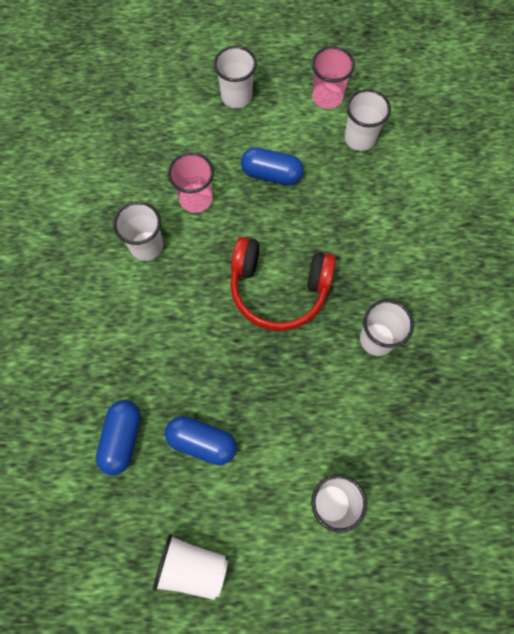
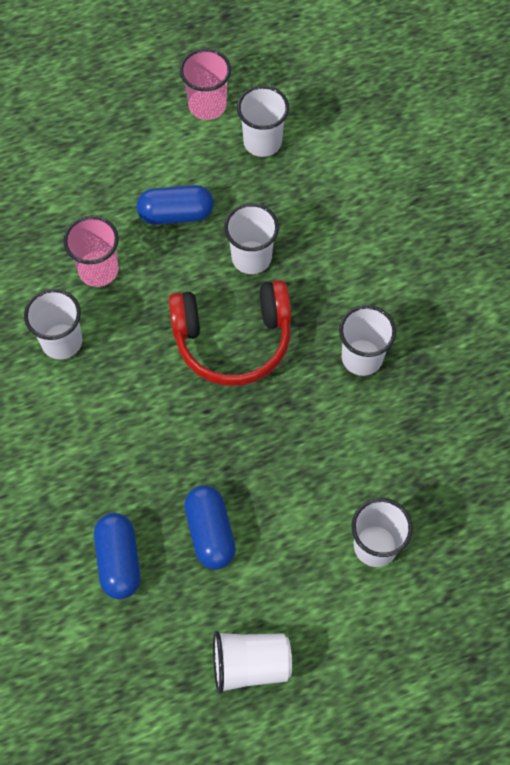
camera: 20 degrees left, 5 degrees down
blue capsule [165,416,237,465] -> blue capsule turned 75 degrees clockwise [184,485,236,570]
white cup [213,46,257,108] -> white cup moved to [224,203,279,274]

